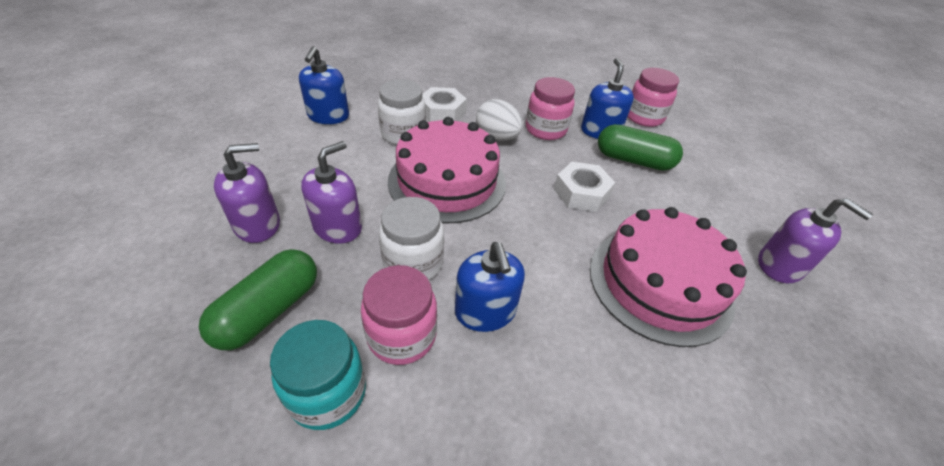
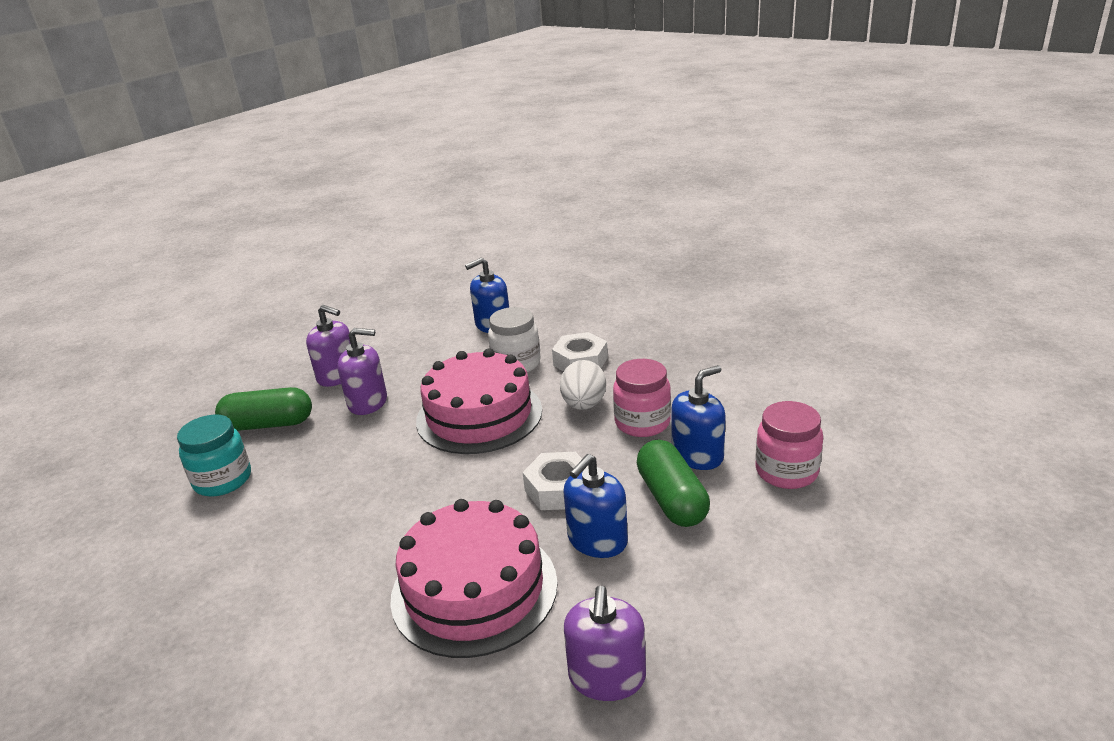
camera: 60 degrees right, 15 degrees down
pink jar [361,265,437,365] -> none
white jar [379,197,444,280] -> none
blue soap dispenser [455,242,525,332] -> blue soap dispenser moved to [564,454,628,558]

